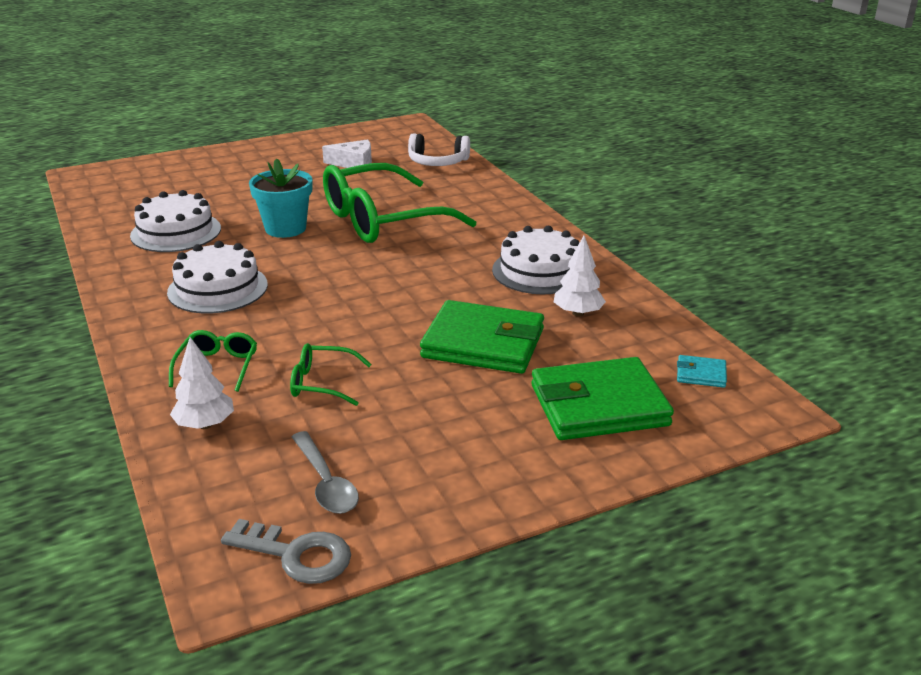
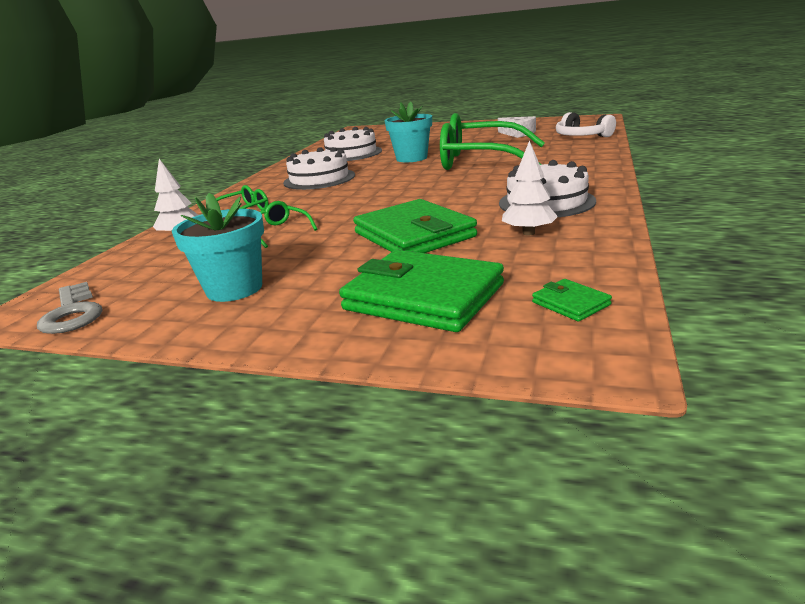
camera: 45 degrees right, 5 degrees down
grey spoon [292,431,359,514] -> none
turquoise wallet [677,355,727,388] -> green wallet [532,279,612,322]
none -> turquoise flower pot [172,193,264,302]

